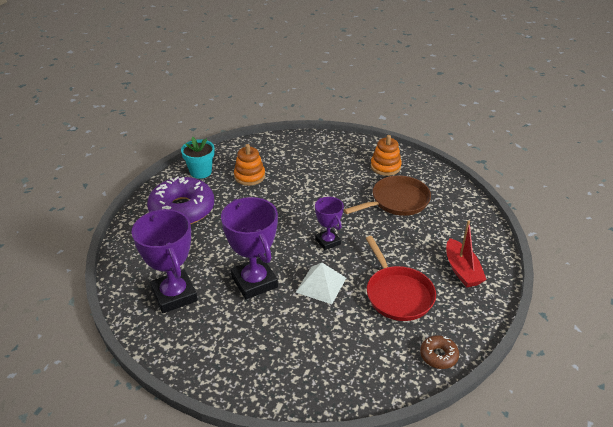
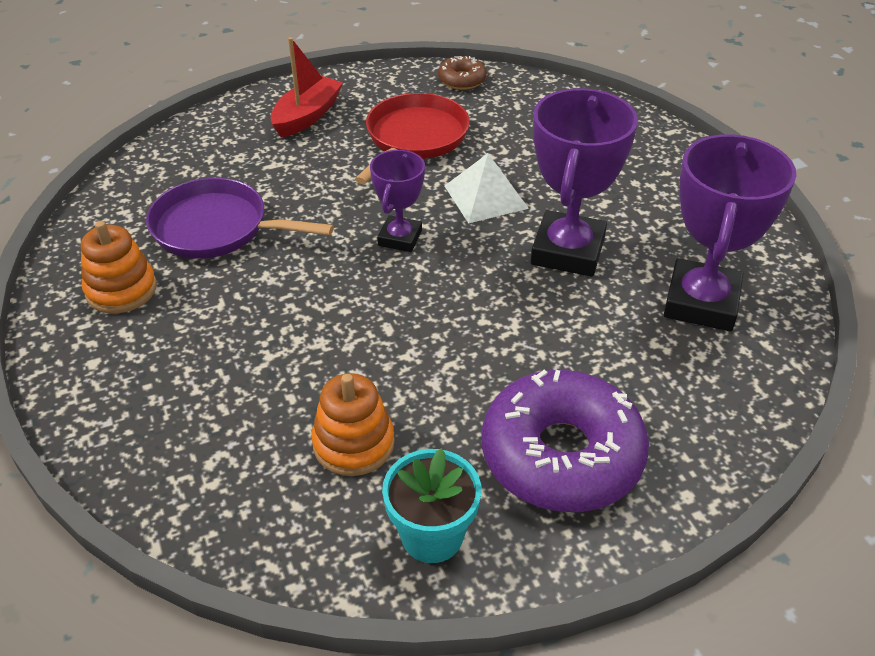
camera: 135 degrees left, 5 degrees up
brown pan [344,175,431,216] -> purple pan [146,178,334,259]

